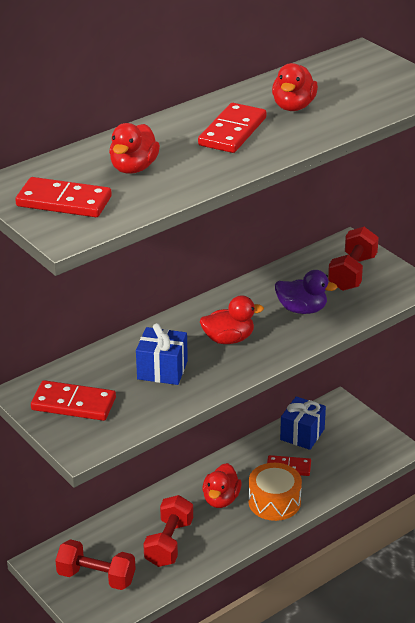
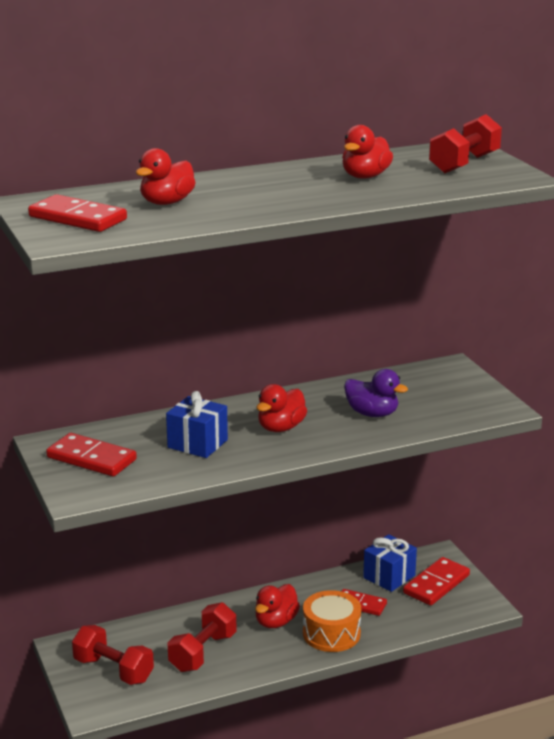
camera: 15 degrees right, 10 degrees down
red domino [198,103,266,153] -> red domino moved to [403,557,470,605]
red duck [200,295,264,344] -> red duck turned 120 degrees clockwise [256,384,307,432]
red dumbbell [328,227,379,291] -> red dumbbell moved to [429,114,502,173]

